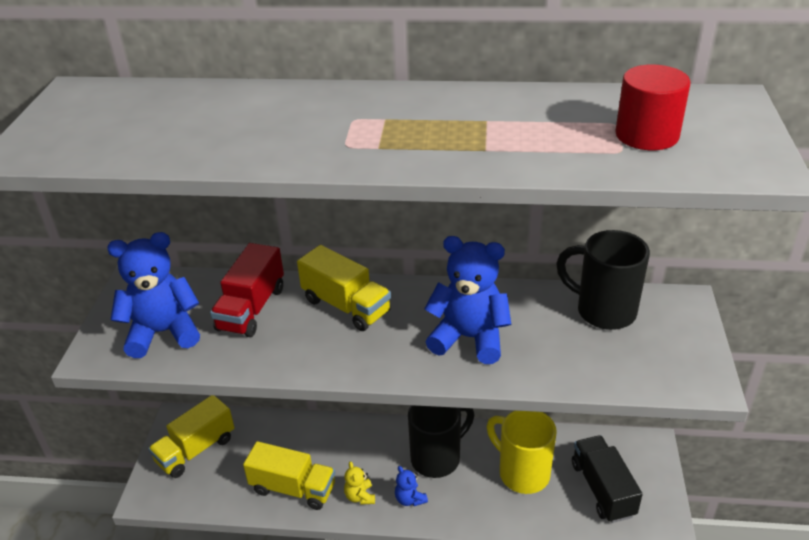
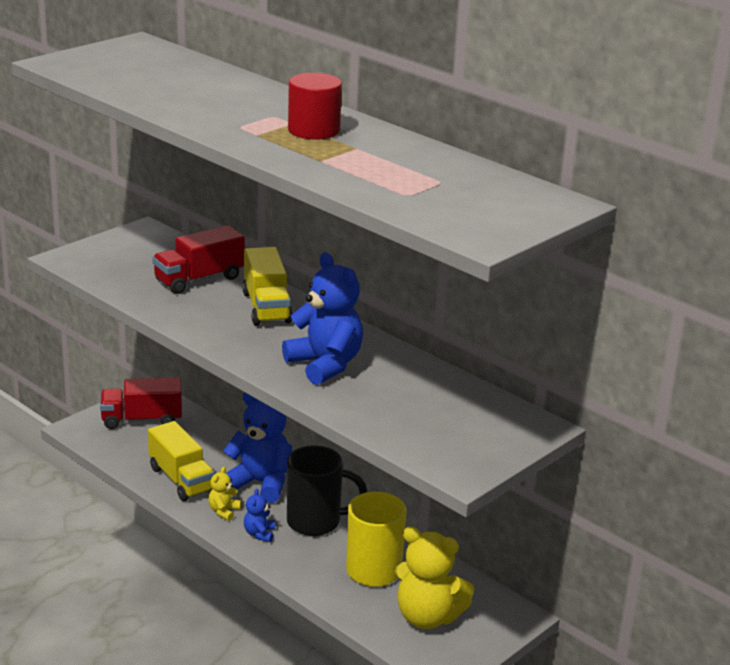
camera: 35 degrees right, 10 degrees down
blue teddy bear [107,232,200,358] -> blue teddy bear moved to [223,393,292,503]
yellow truck [148,395,235,478] -> red truck [100,377,182,429]
black mug [556,230,650,330] -> none
black truck [572,435,643,523] -> yellow teddy bear [395,526,474,629]
red cylinder [615,65,690,150] -> red cylinder moved to [288,73,342,140]

